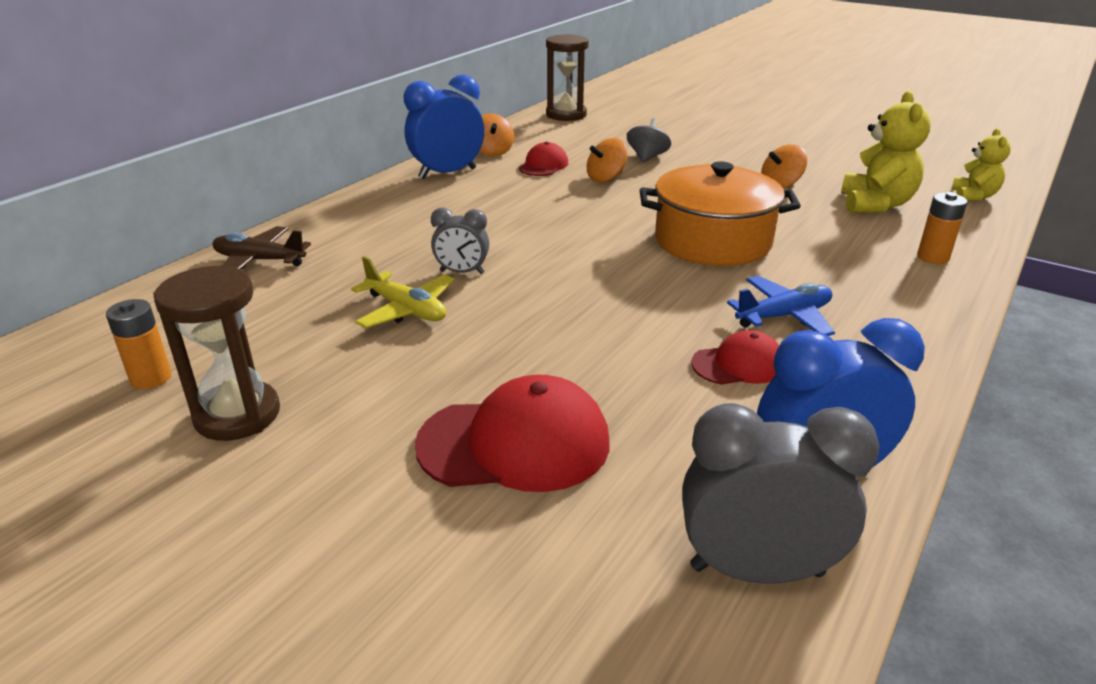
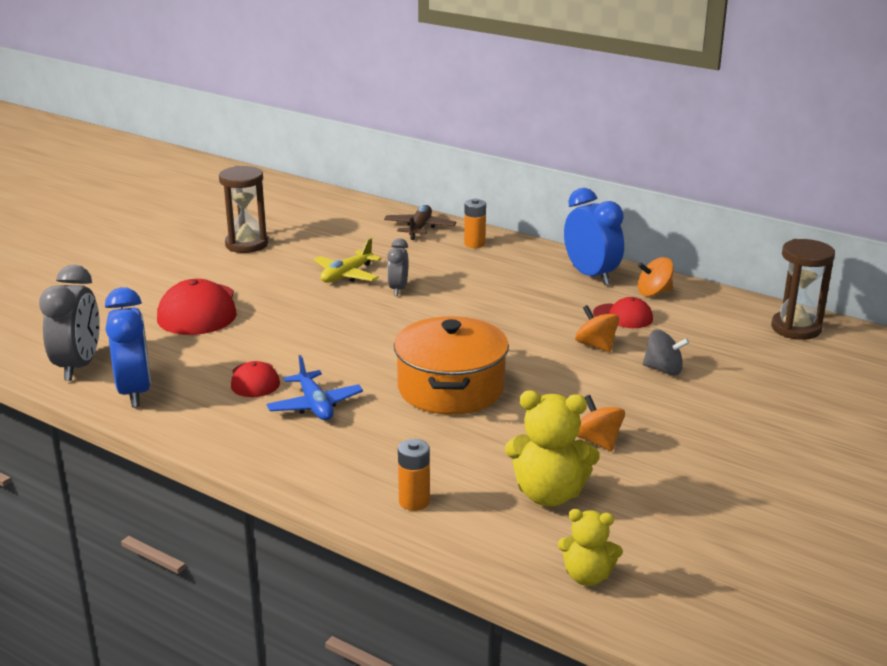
camera: 90 degrees right, 5 degrees down
orange battery [106,299,172,389] -> orange battery moved to [464,198,486,248]

